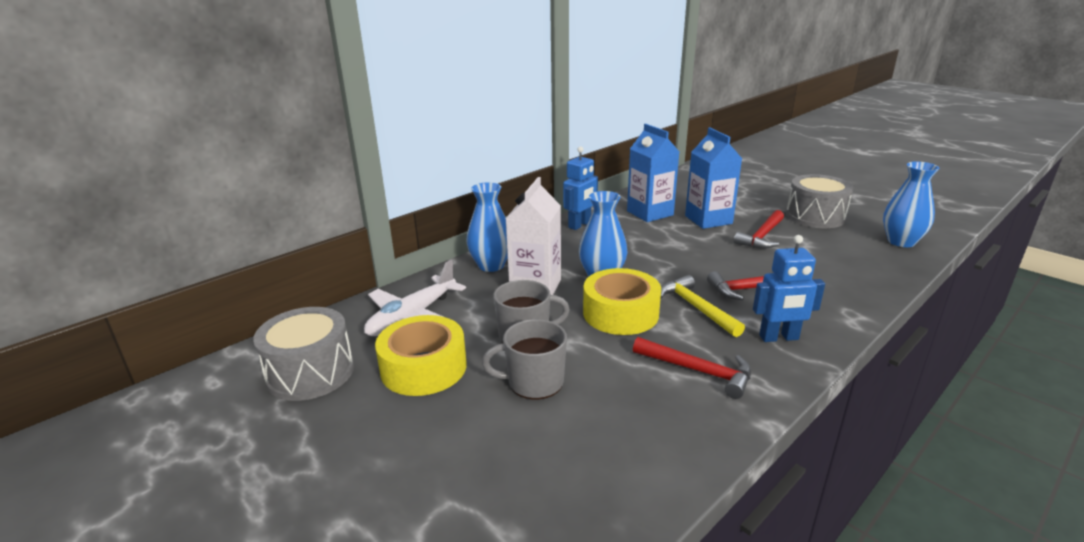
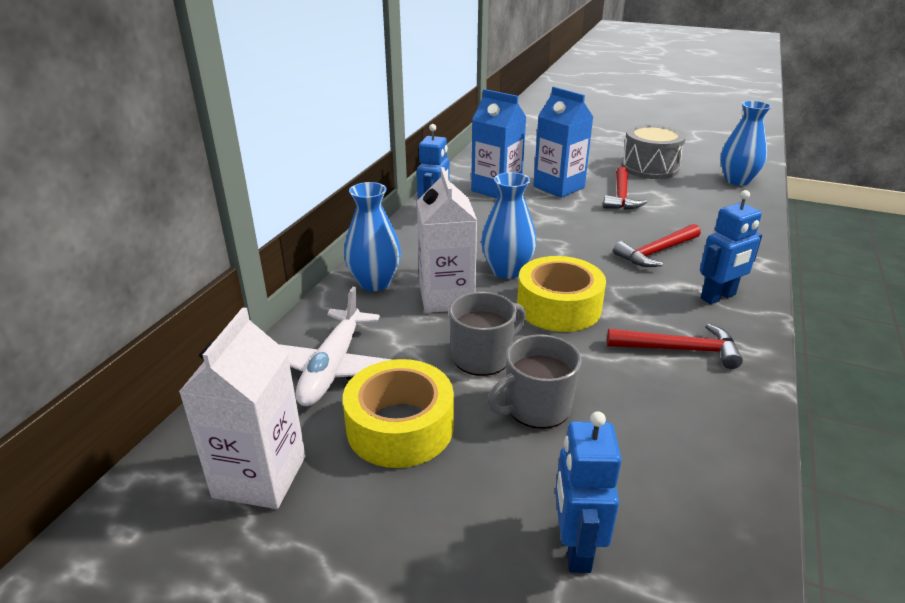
camera: 25 degrees left, 5 degrees up
grey drum [253,307,354,401] -> white carton [179,307,305,509]
yellow hammer [661,275,745,337] -> none
none -> blue robot [555,411,622,573]

